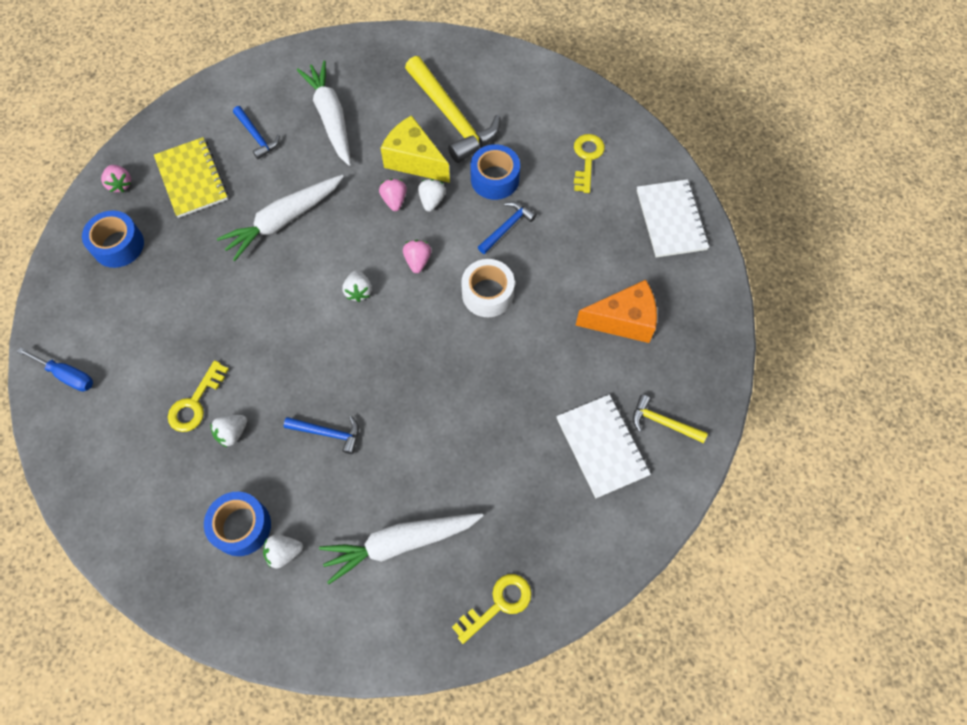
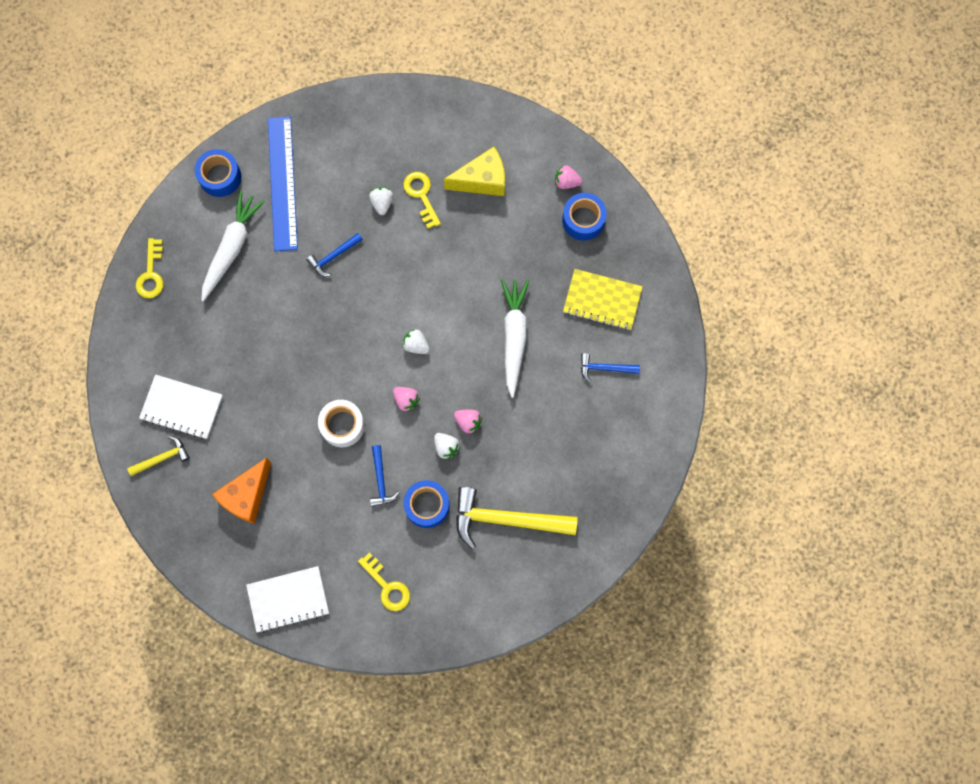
camera: 130 degrees right, 10 degrees up
blue screwdriver [17,347,93,392] -> none
pink strawberry [101,165,131,192] -> pink strawberry moved to [555,165,582,189]
blue tape [204,491,271,556] -> blue tape moved to [195,149,241,197]
white strawberry [263,535,303,568] -> blue ruler [268,117,298,251]
white carrot [297,61,351,166] -> none
yellow cheese [380,115,450,183] -> yellow cheese moved to [444,147,505,196]
white notebook [637,179,709,257] -> white notebook turned 45 degrees counterclockwise [246,566,329,633]

